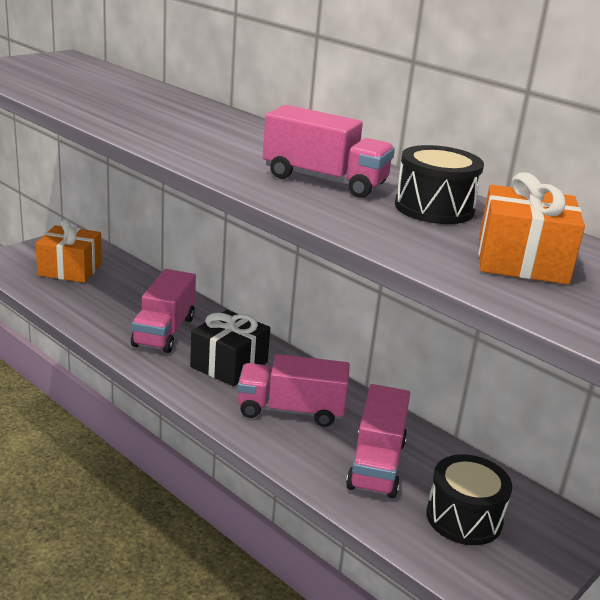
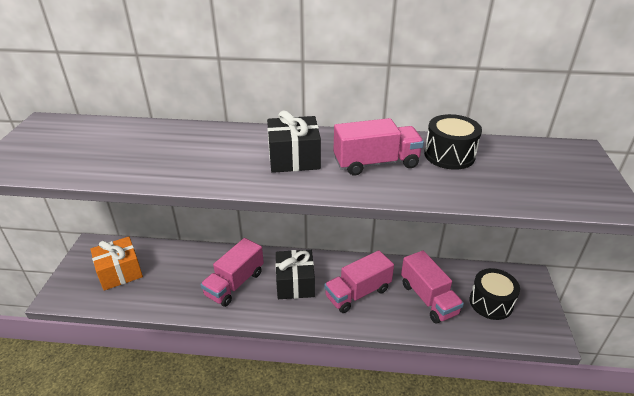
camera: 35 degrees left, 10 degrees up
pink truck [131,269,196,353] -> pink truck turned 60 degrees clockwise [200,238,264,307]
orange gift [478,172,585,284] -> none
none -> black gift [267,110,321,173]

